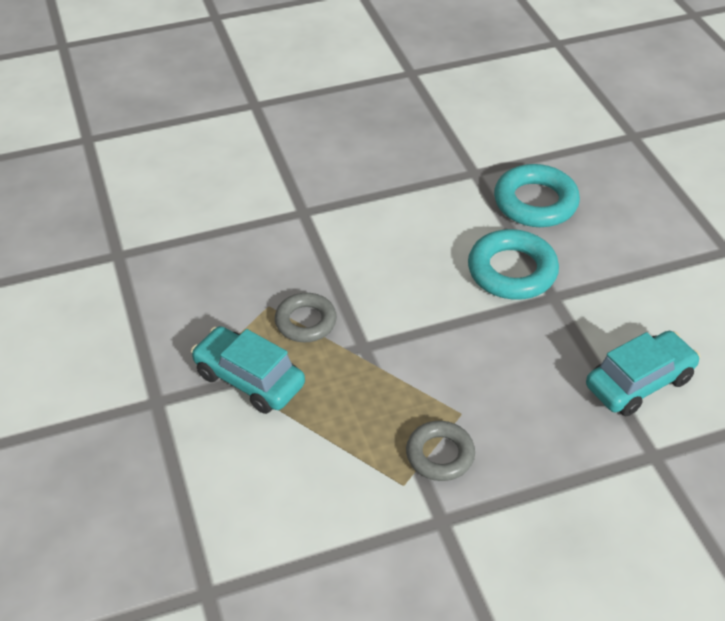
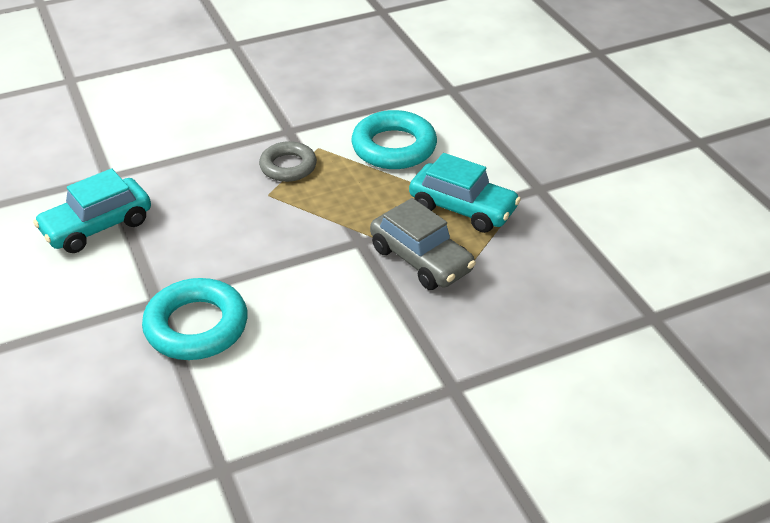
camera: 175 degrees right, 5 degrees down
grey ring [275,293,337,342] -> grey car [370,198,476,290]
turquoise ring [494,164,580,227] -> turquoise ring moved to [351,110,437,169]

